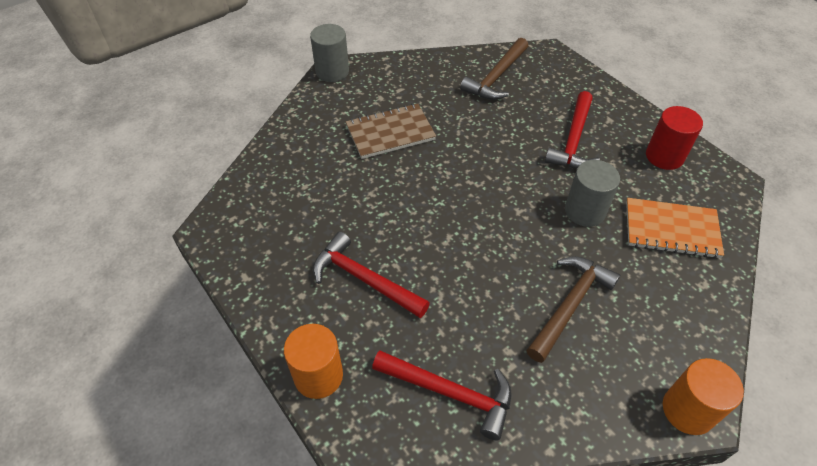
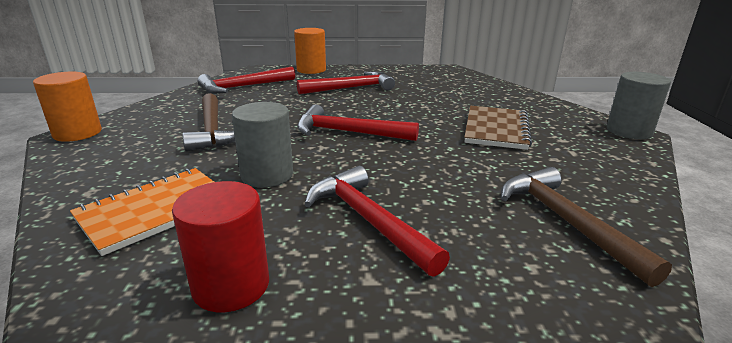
camera: 125 degrees right, 25 degrees down
none -> red hammer [297,105,419,141]

